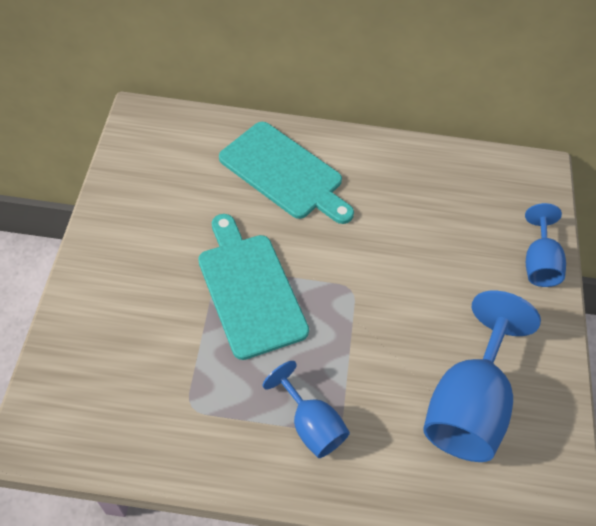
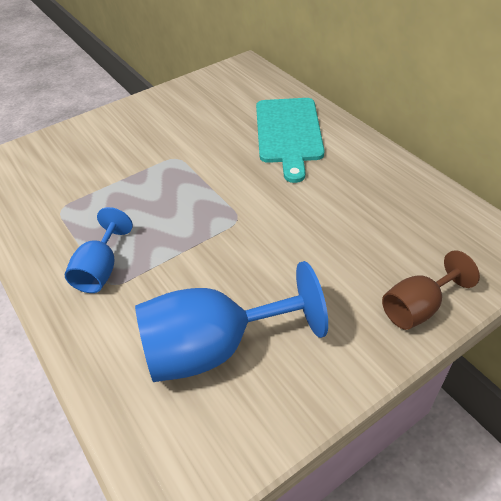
camera: 55 degrees right, 10 degrees down
turquoise cutting board [198,214,309,360] -> none
blue goblet [525,203,566,287] -> brown goblet [382,250,480,330]

